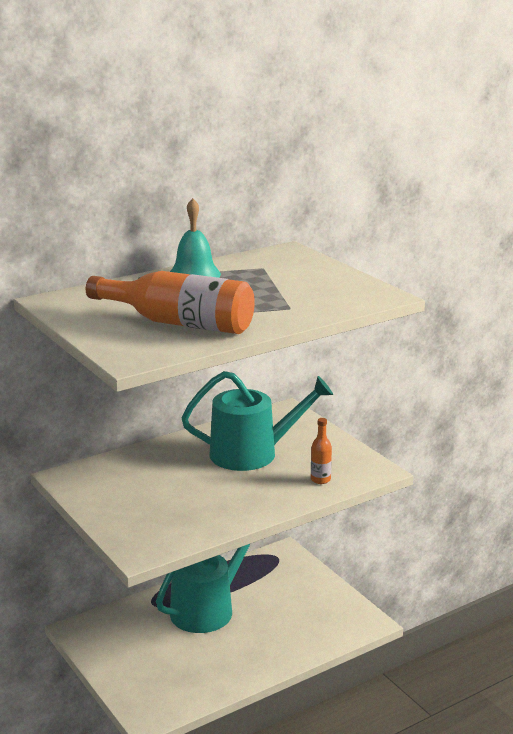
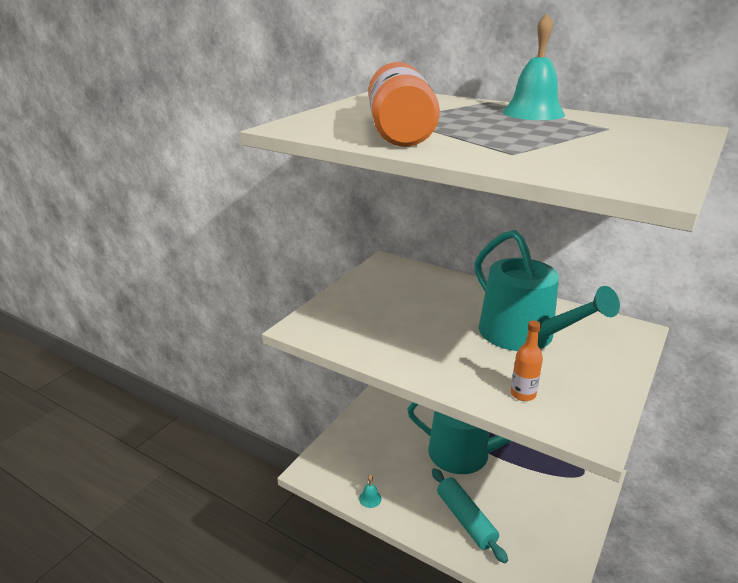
camera: 65 degrees right, 5 degrees up
none -> turquoise bell [359,475,381,508]
none -> turquoise rolling pin [432,468,508,563]

